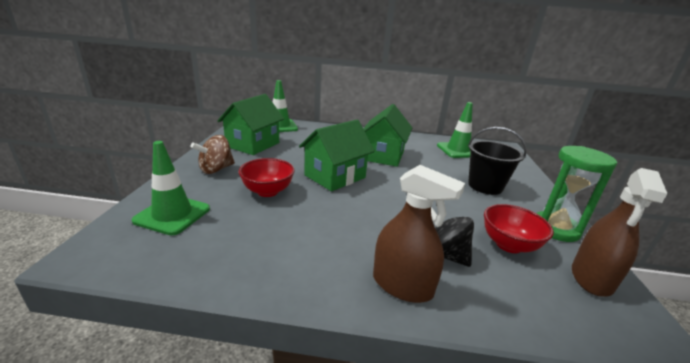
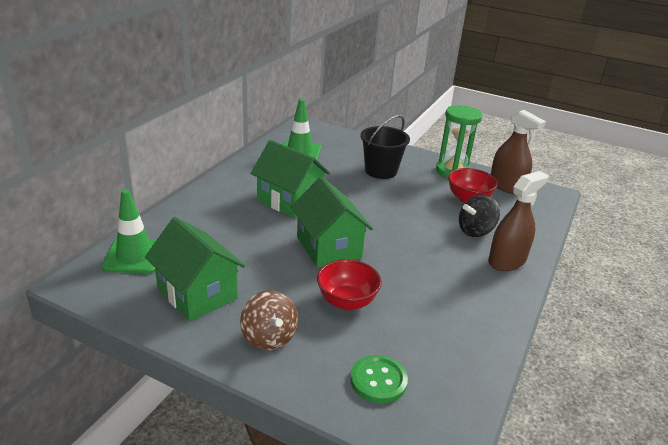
camera: 70 degrees left, 5 degrees up
green traffic cone [131,141,210,235] -> green button [350,355,408,403]

